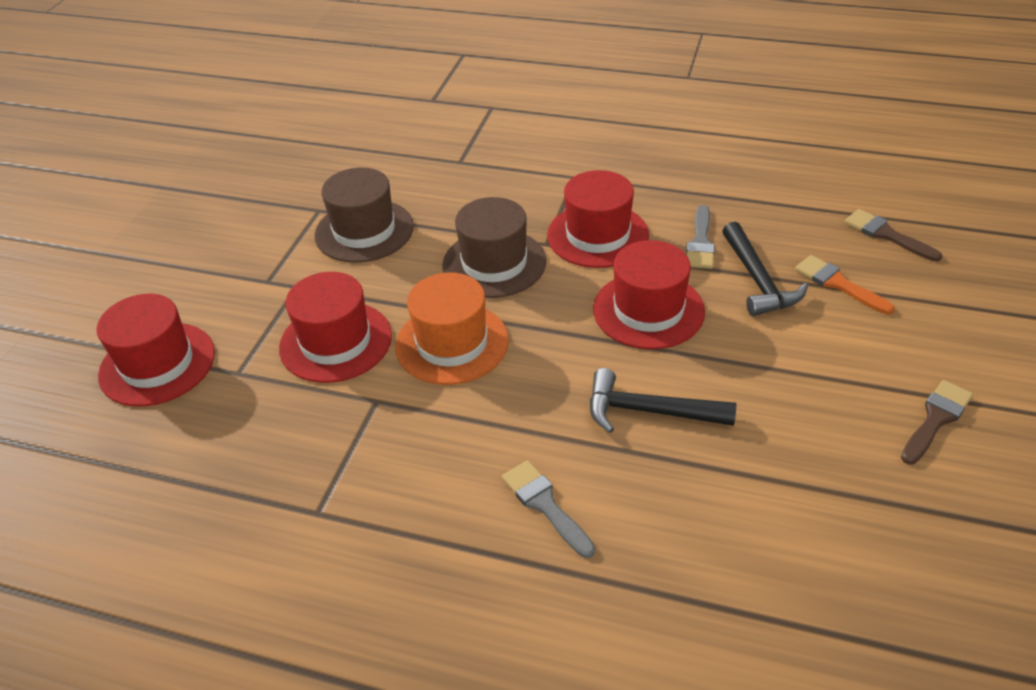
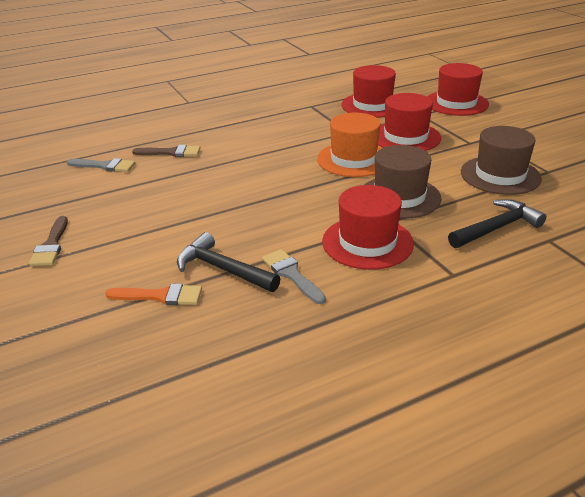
camera: 135 degrees right, 10 degrees down
grey brush [502,460,595,558] -> grey brush moved to [67,158,135,172]
black hammer [590,368,737,433] -> black hammer moved to [448,199,546,248]
red hat [593,240,705,349] -> red hat moved to [341,65,396,118]
brown brush [844,209,942,262] -> brown brush moved to [132,145,200,157]

